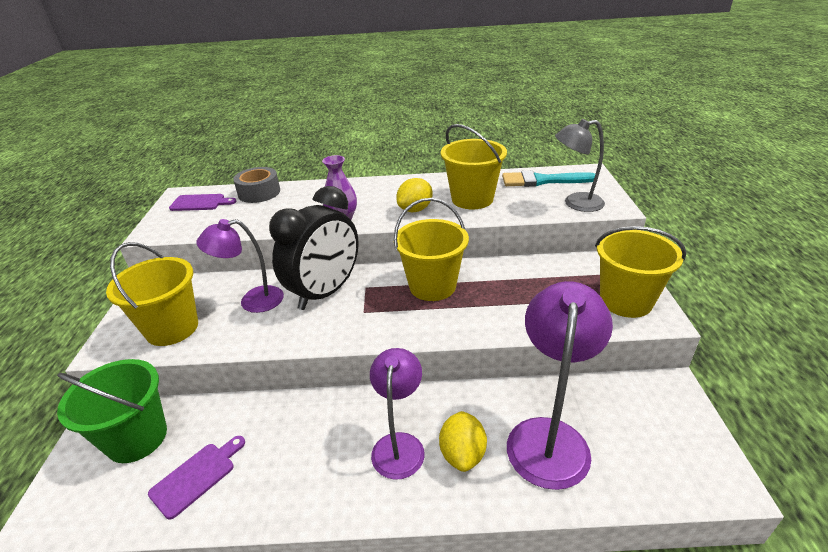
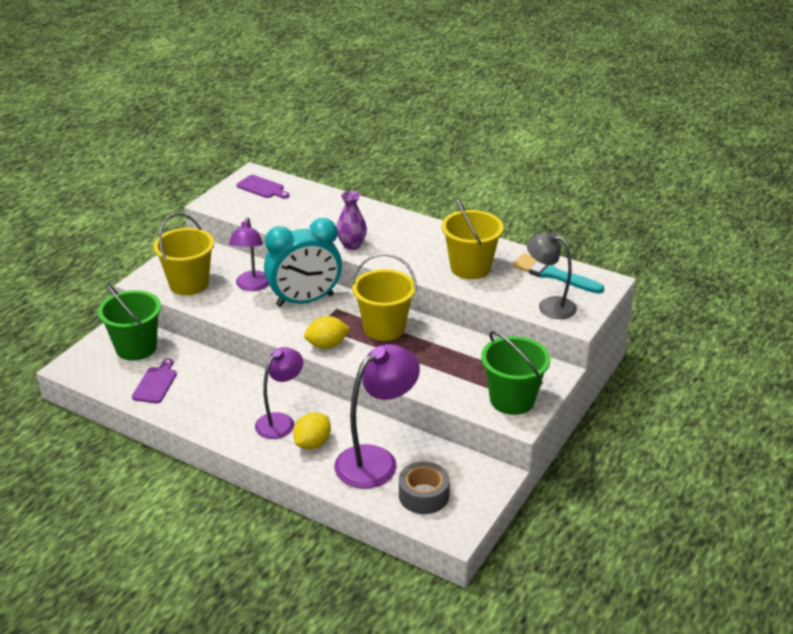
camera: 30 degrees right, 0 degrees up
purple cutting board [148,436,245,520] -> purple cutting board turned 60 degrees counterclockwise [132,358,177,403]
purple lamp [196,219,284,313] -> purple lamp turned 105 degrees counterclockwise [229,217,269,291]
grey tape [233,167,280,203] -> grey tape moved to [399,462,450,514]
black clock [269,186,359,310] -> turquoise clock [264,218,342,307]
yellow lemon [396,178,433,212] -> yellow lemon moved to [304,316,350,349]
yellow bucket [595,226,686,318] -> green bucket [481,331,551,415]

